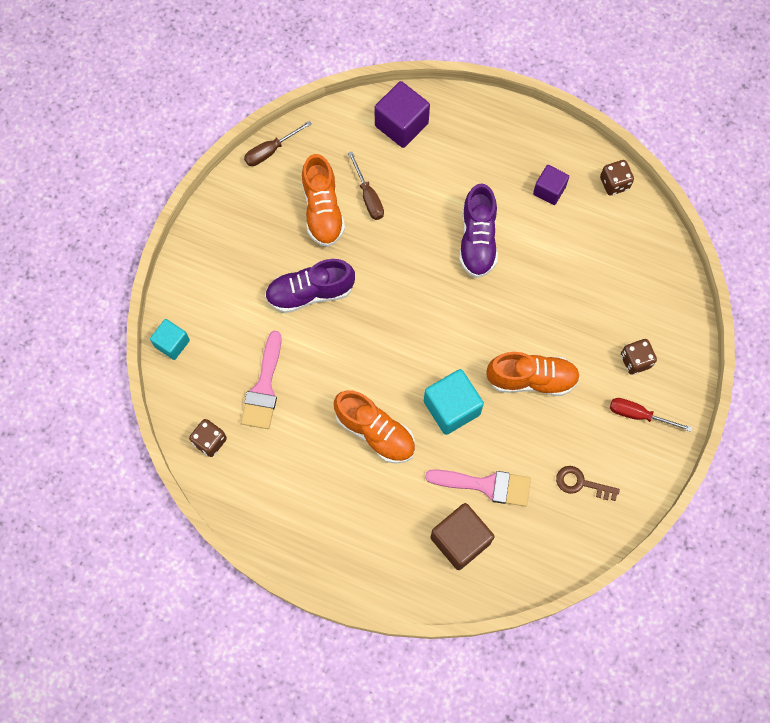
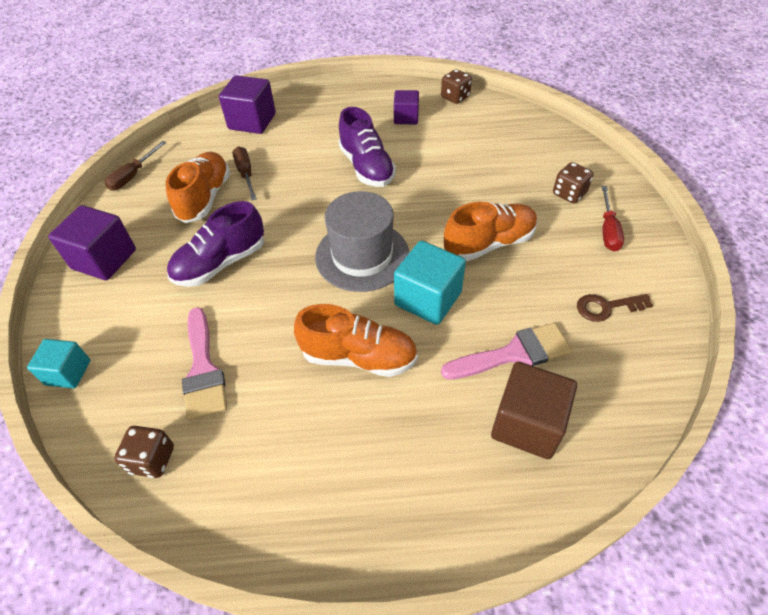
camera: 25 degrees left, 20 degrees down
orange shoe [302,154,345,247] -> orange shoe turned 135 degrees counterclockwise [166,152,230,223]
brown screwdriver [348,152,384,220] -> brown screwdriver turned 150 degrees counterclockwise [232,146,257,200]
red screwdriver [610,398,692,432] -> red screwdriver turned 75 degrees counterclockwise [601,186,624,251]
none -> purple cube [48,205,136,280]
none -> grey hat [315,191,409,292]

